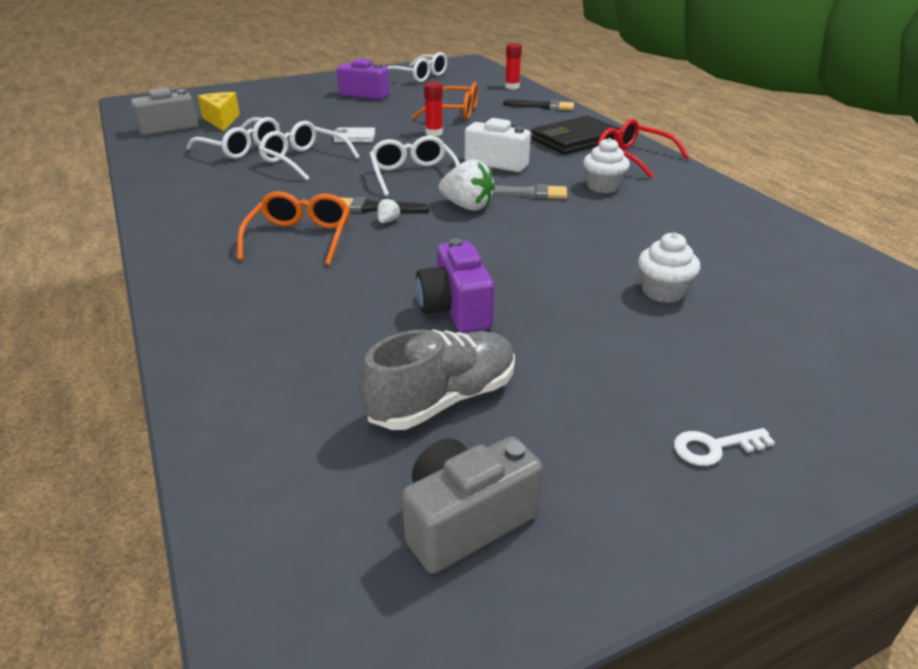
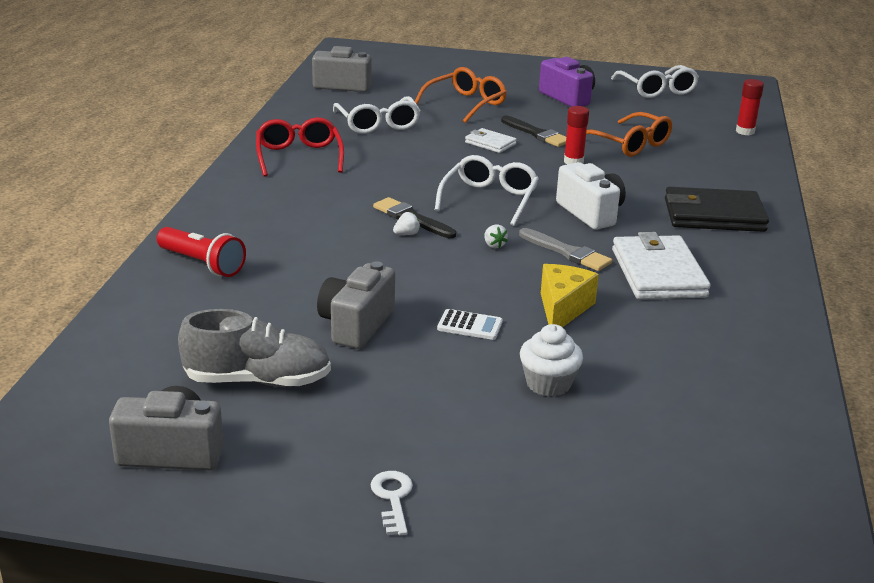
camera: 35 degrees right, 5 degrees down
yellow cheese [198,92,240,131] -> yellow cheese moved to [541,264,599,327]
orange glasses [237,191,350,265] -> orange glasses moved to [415,67,507,123]
white glasses [259,121,360,180] -> none
purple camera [416,238,494,333] -> grey camera [317,261,395,349]
white strawberry [439,159,495,211] -> white strawberry [484,225,508,248], size x0.46
black brush [503,100,574,110] -> black brush moved to [501,116,566,147]
white cupcake [583,138,630,193] -> white wallet [612,232,711,299]
red glasses [597,119,689,178] -> red glasses moved to [256,117,344,177]
white key [674,428,775,466] -> white key turned 60 degrees clockwise [370,471,413,535]
none -> red flashlight [157,227,246,277]
none -> white calculator [437,309,503,340]

